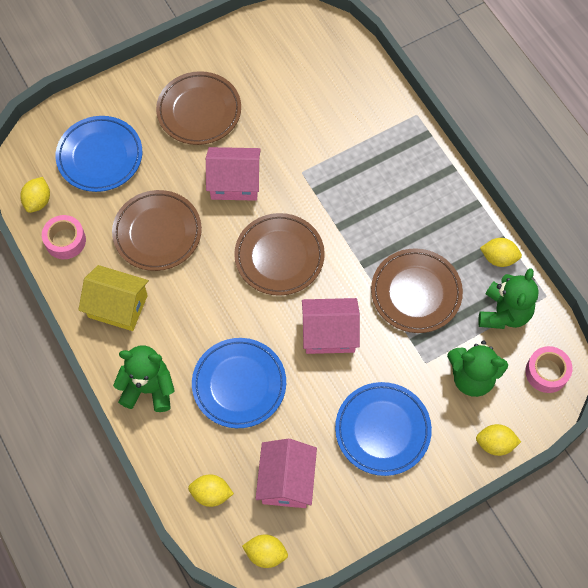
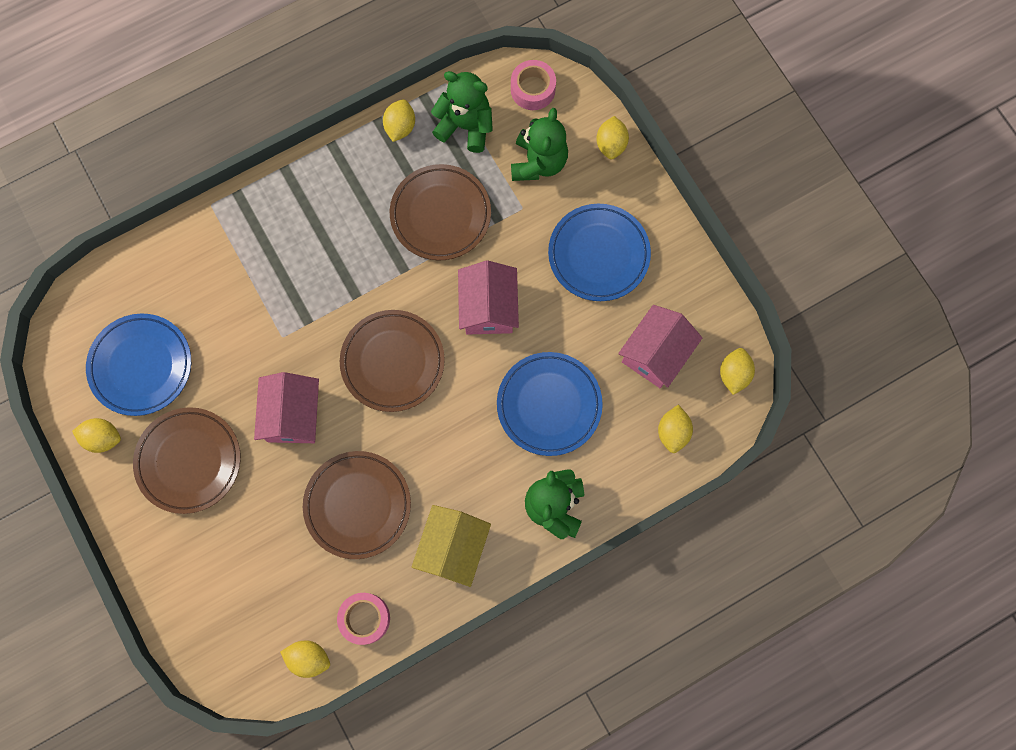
camera: 90 degrees left, 10 degrees up
blue plate [56,116,142,192] -> blue plate moved to [86,313,191,416]
pink house [256,439,317,508] -> pink house turned 60 degrees counterclockwise [618,305,702,388]
none -> yellow lemon [72,418,121,453]

